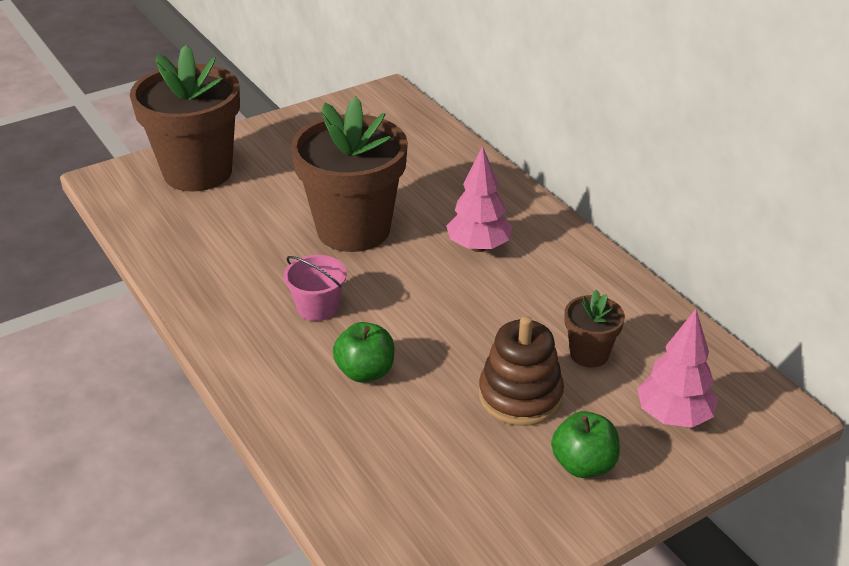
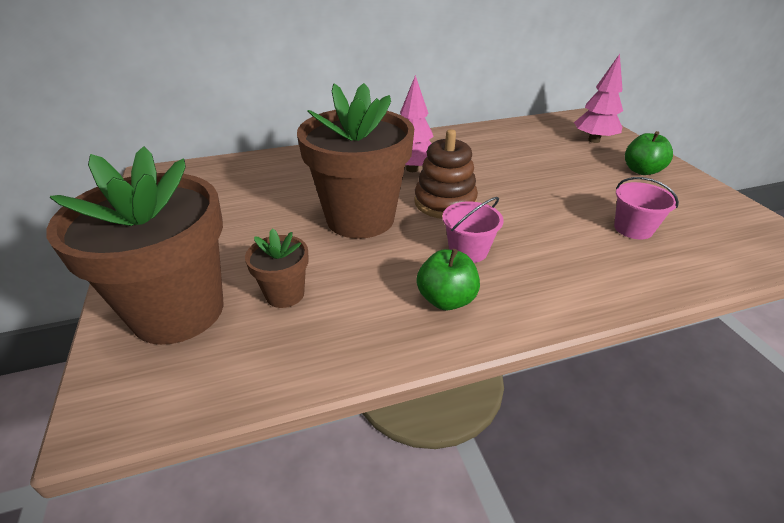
camera: 75 degrees left, 0 degrees up
green apple [333,322,394,382] -> green apple moved to [417,249,480,310]
brown stacking toy [479,316,564,426] -> brown stacking toy moved to [414,129,478,219]
brown flower pot [565,290,625,368] -> brown flower pot moved to [245,228,309,308]
none -> pink bucket [614,177,679,240]

